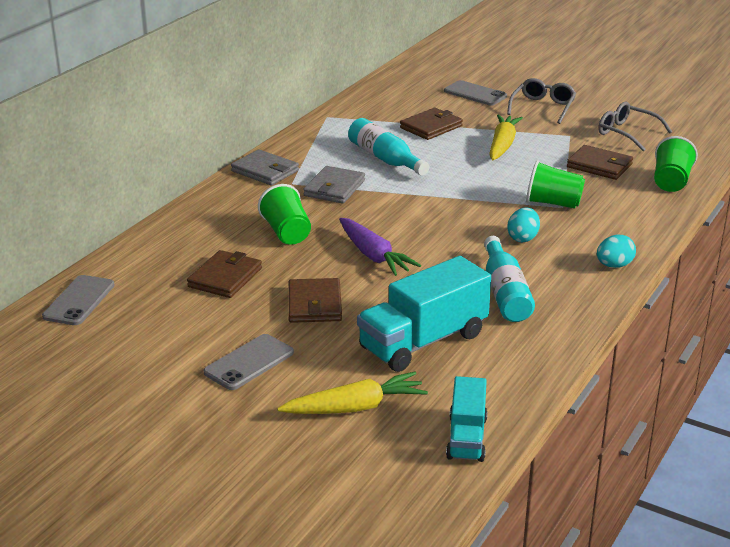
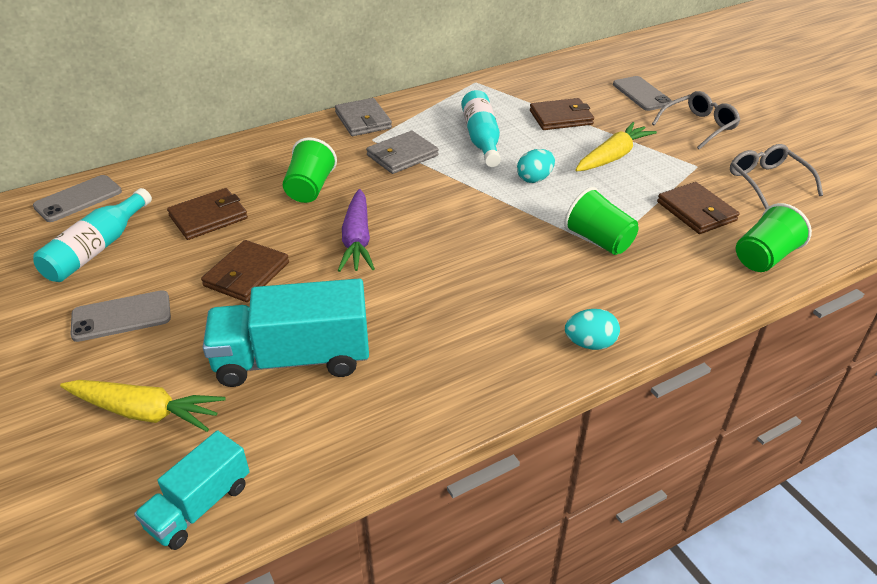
camera: 30 degrees right, 10 degrees up
turquoise bottle [484,236,535,322] -> turquoise bottle moved to [33,188,152,282]
turquoise egg [507,208,540,242] -> turquoise egg moved to [517,149,555,183]

